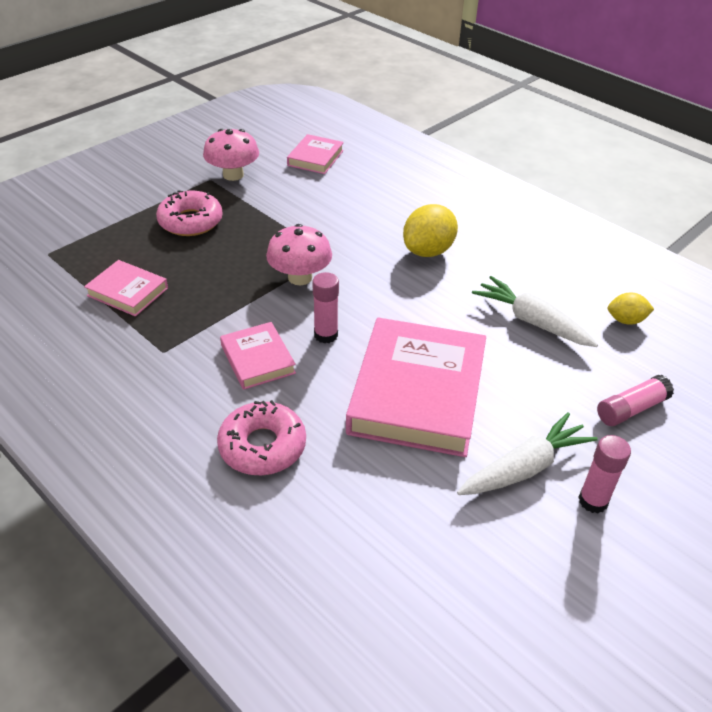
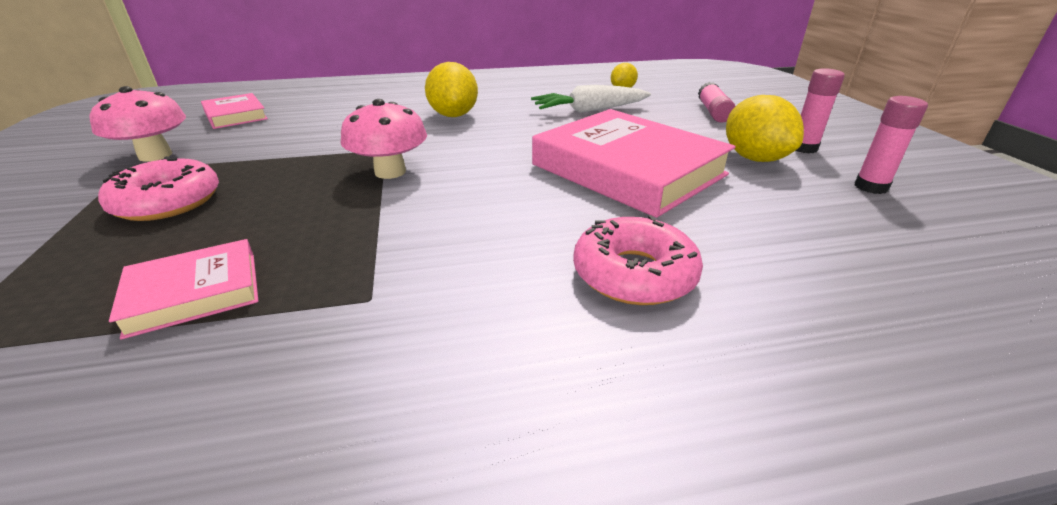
camera: 55 degrees left, 10 degrees down
pink book [220,322,296,390] -> none
pink glue stick [312,272,339,343] -> pink glue stick moved to [855,96,928,194]
white carrot [457,412,598,495] -> yellow lemon [726,95,804,162]

